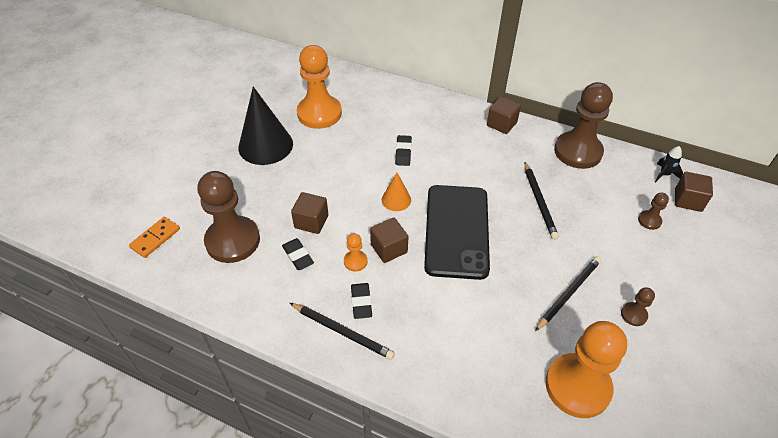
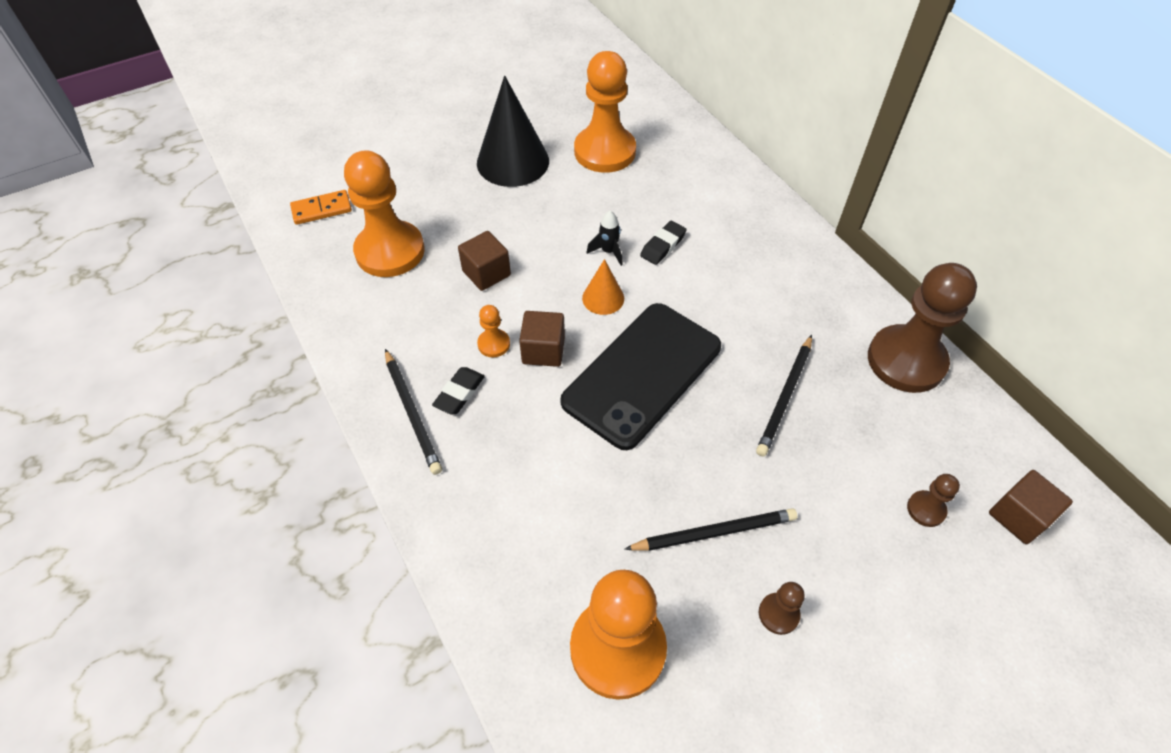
camera: 35 degrees right, 5 degrees up
brown pawn [197,171,260,263] -> orange pawn [344,150,425,277]
black eraser [282,238,314,270] -> none
brown cube [487,96,521,134] -> none
black rocket [655,146,683,182] -> black rocket moved to [587,211,623,266]

